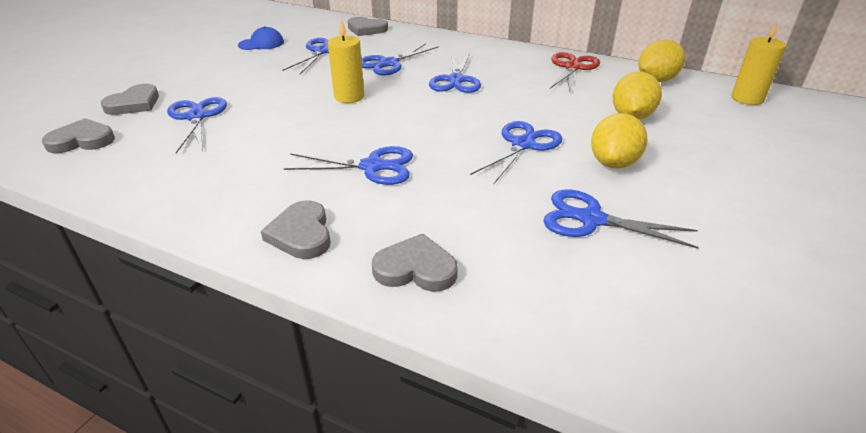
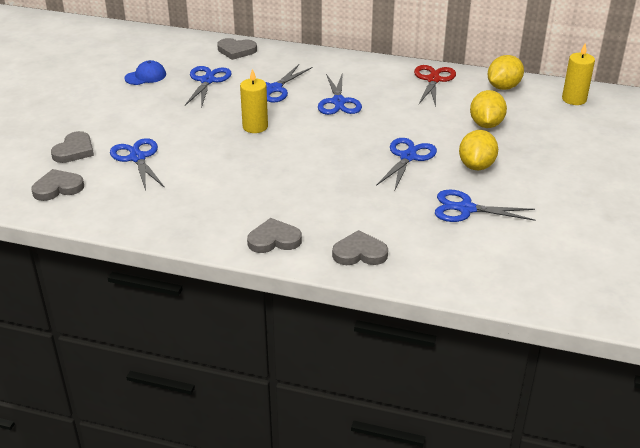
camera: 10 degrees left, 0 degrees up
grey heart [261,200,331,259] -> grey heart turned 105 degrees clockwise [247,218,302,253]
blue scissors [284,146,413,185] -> none

